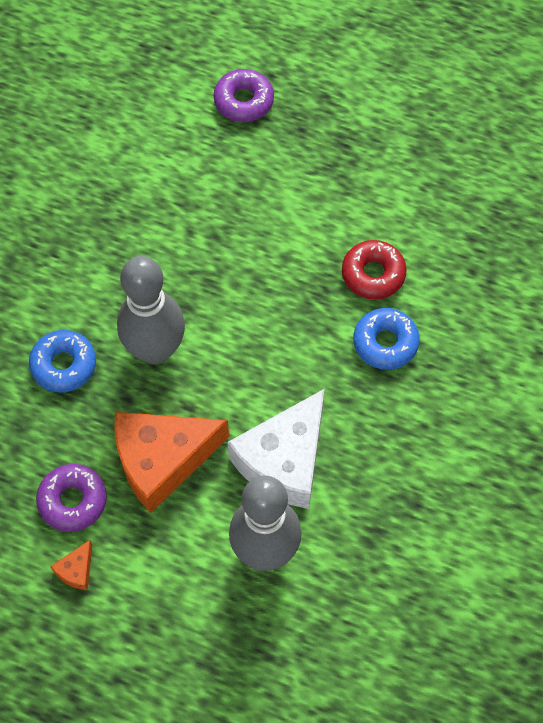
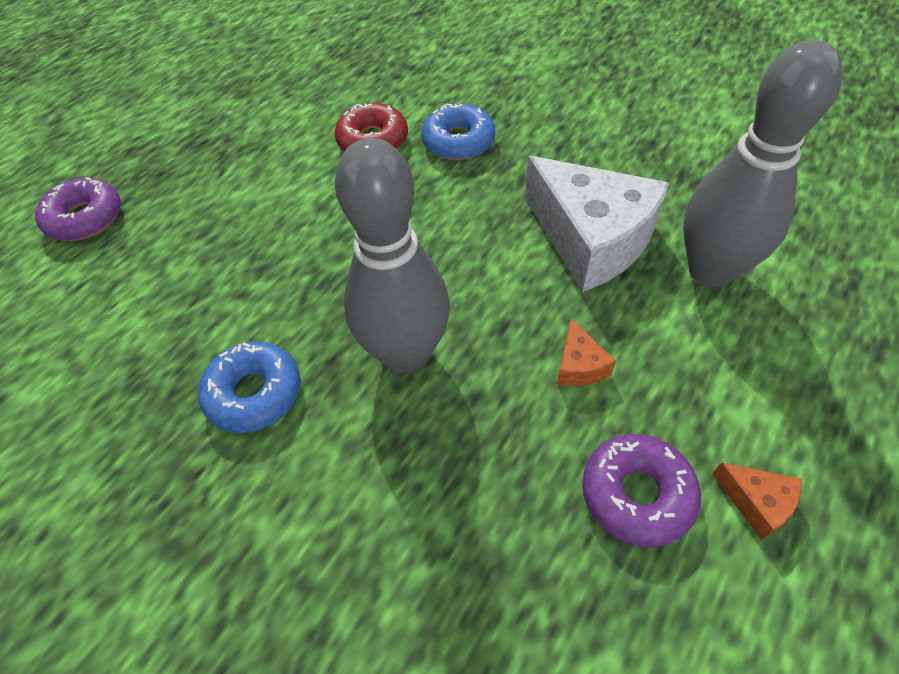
camera: 75 degrees left, 10 degrees down
blue donut [29,330,96,392] -> blue donut moved to [198,341,300,433]
orange cheese [114,412,229,513] -> orange cheese [557,318,616,386], size x0.41

